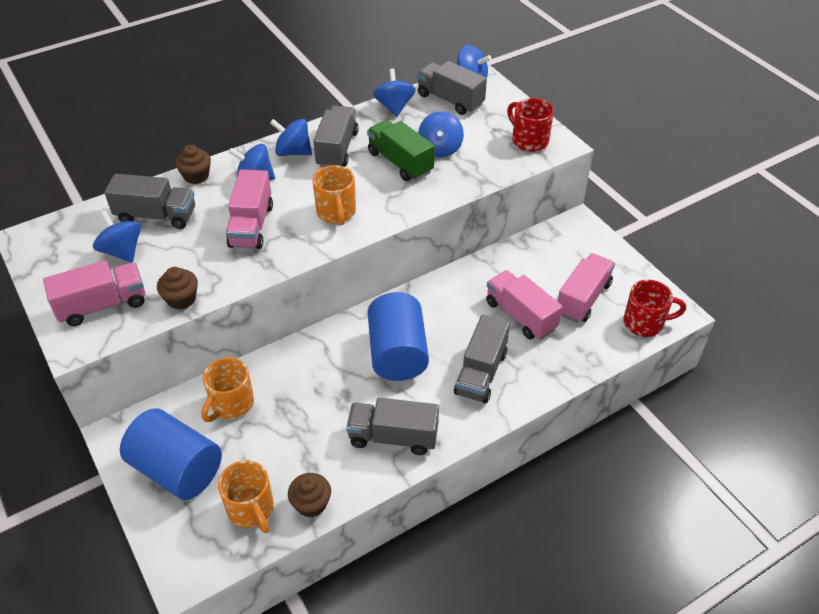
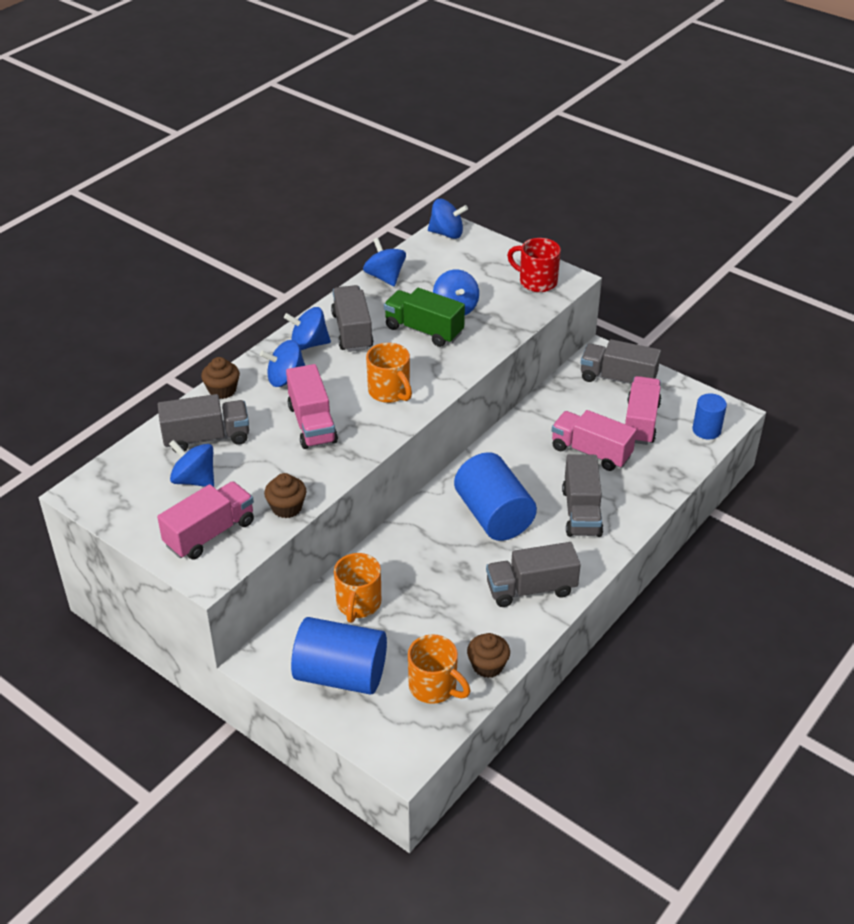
camera: 20 degrees left, 5 degrees down
grey truck [417,61,487,115] -> grey truck moved to [581,339,661,384]
red mug [623,280,686,337] -> blue cylinder [693,393,727,439]

